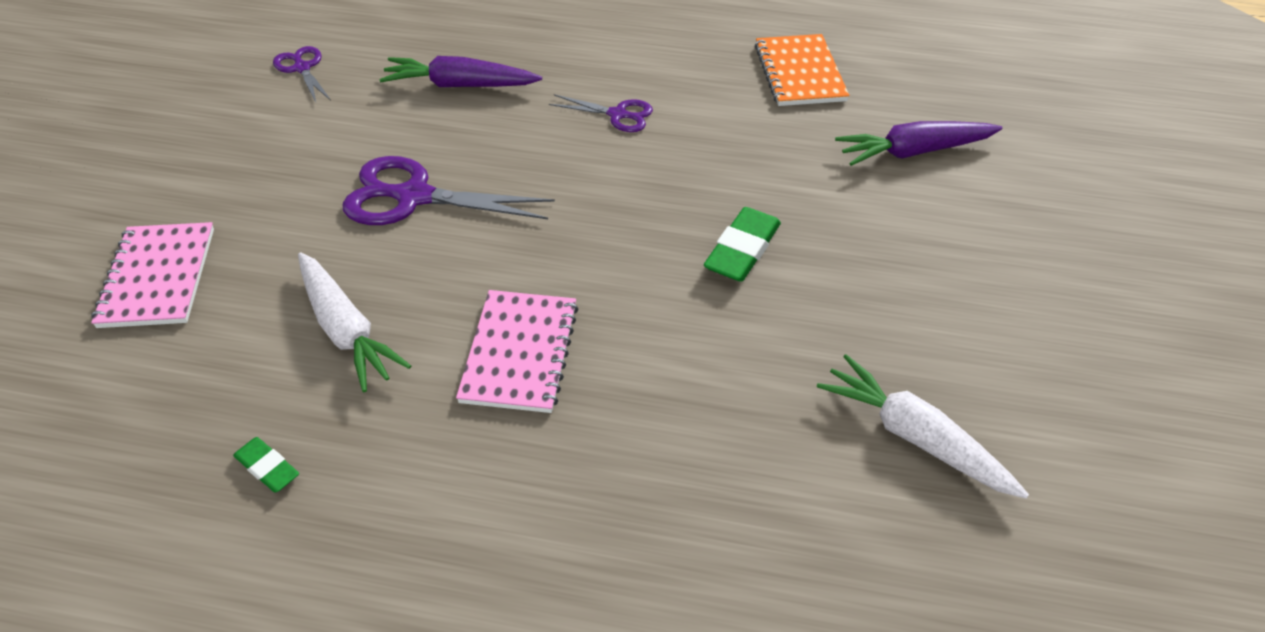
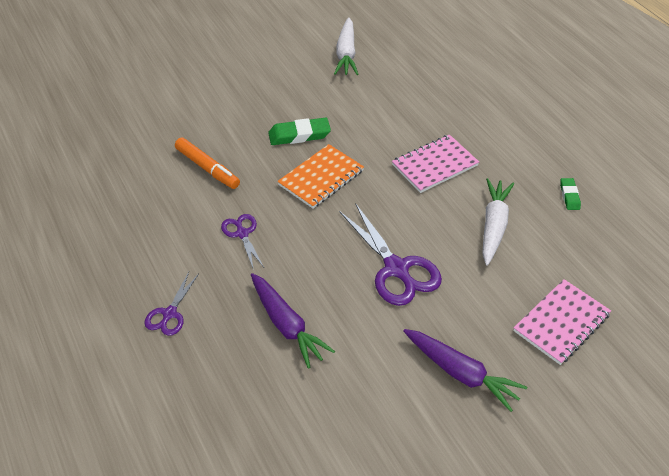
camera: 130 degrees left, 0 degrees up
purple scissors [273,46,331,102] -> purple scissors moved to [144,272,199,336]
orange notebook [755,34,849,106] -> orange notebook moved to [277,144,364,208]
purple carrot [835,121,1002,166] -> purple carrot moved to [403,329,527,412]
none -> orange marker [175,138,240,189]

